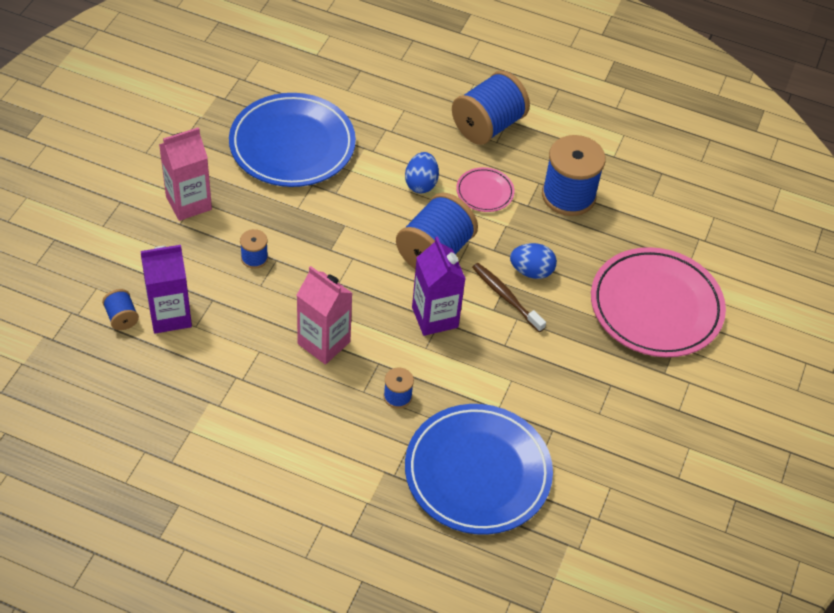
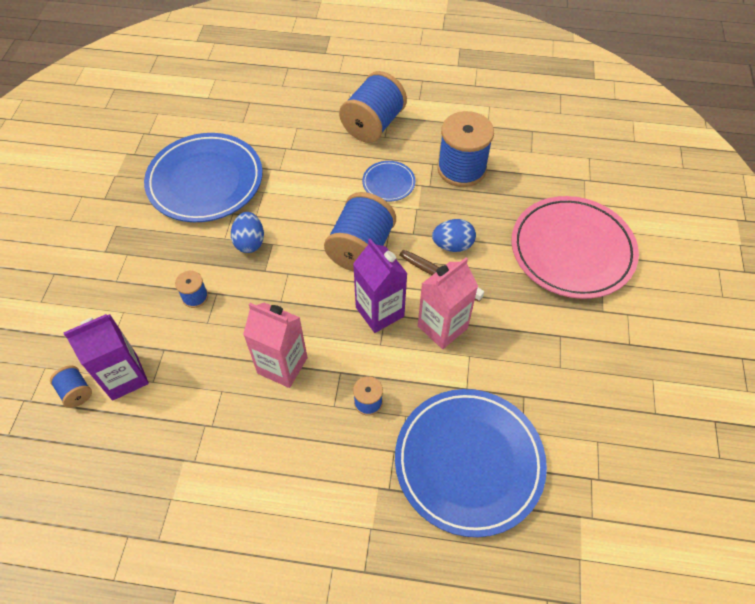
camera: 10 degrees left, 5 degrees up
pink carton [159,127,212,221] -> pink carton moved to [418,258,478,349]
blue egg [405,152,439,193] -> blue egg moved to [231,212,264,253]
pink plate [456,167,514,212] -> blue plate [362,161,416,202]

